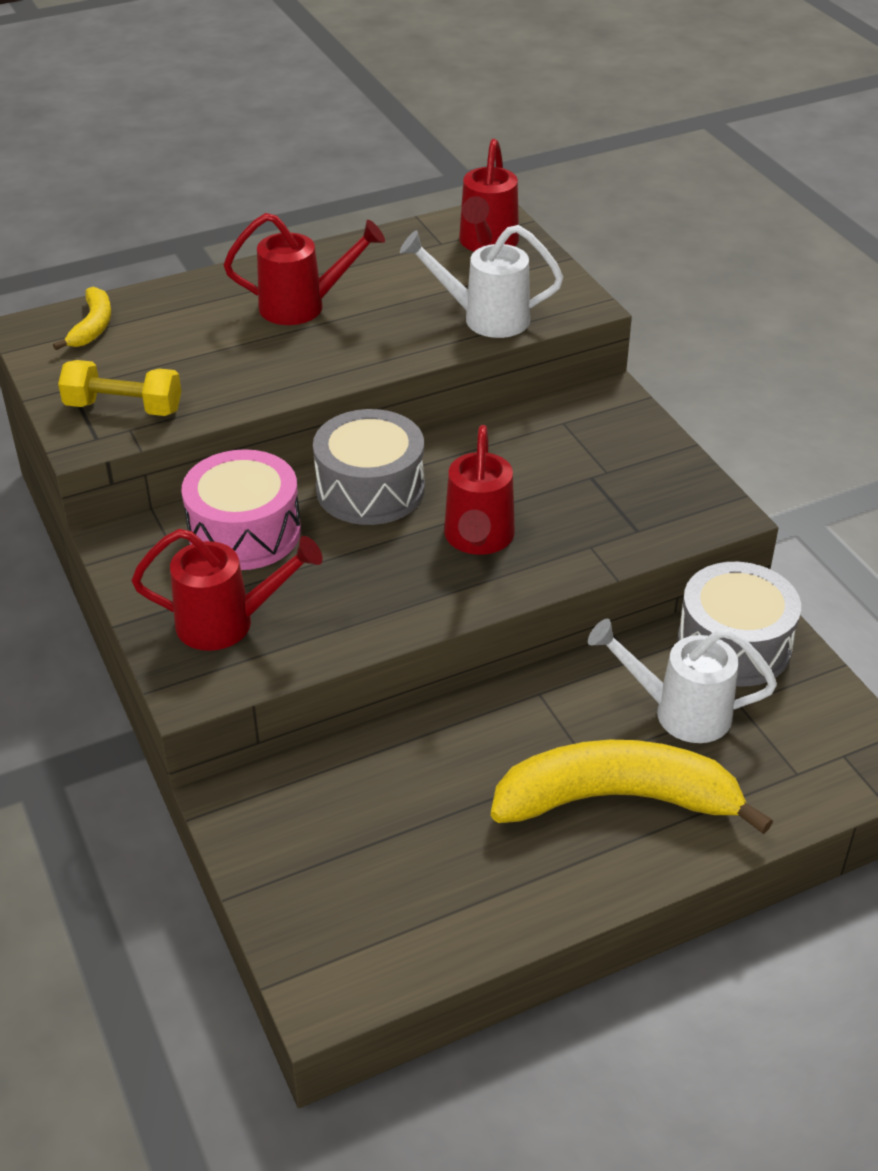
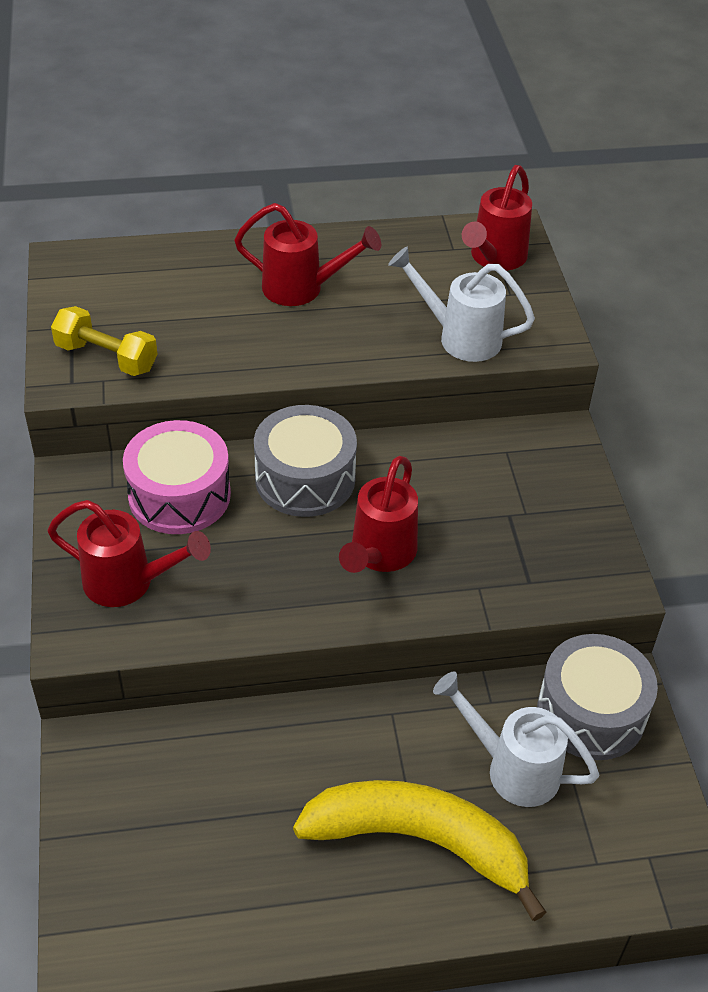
camera: 15 degrees right, 5 degrees up
yellow banana [53,287,111,350] -> none

